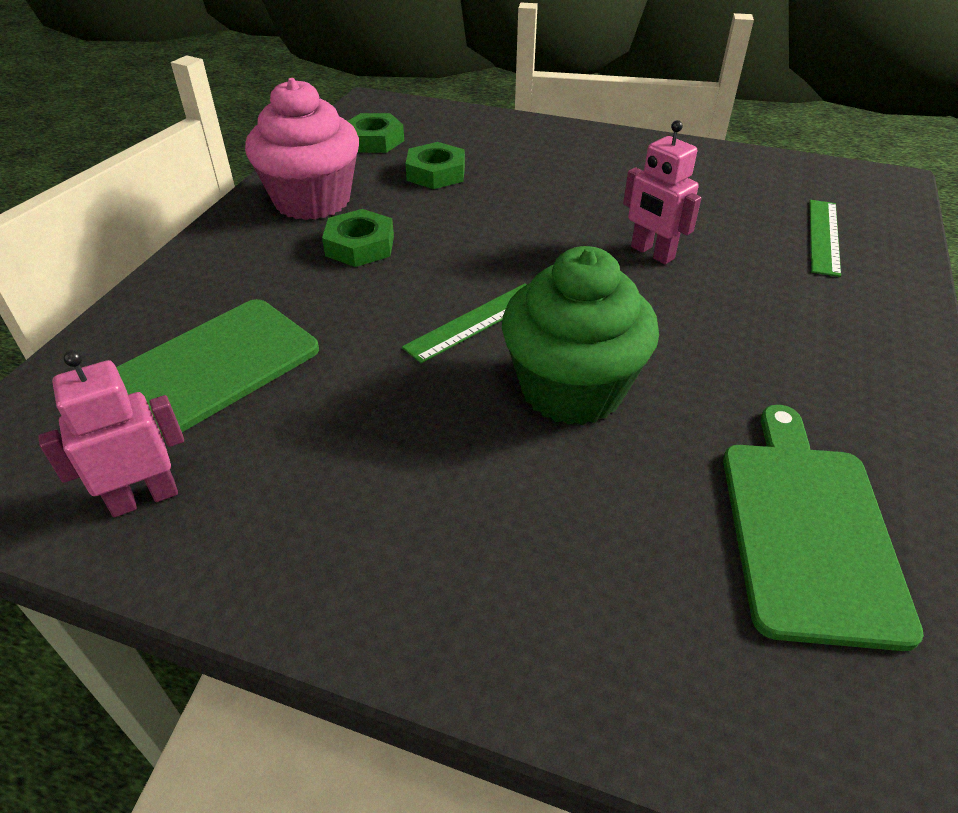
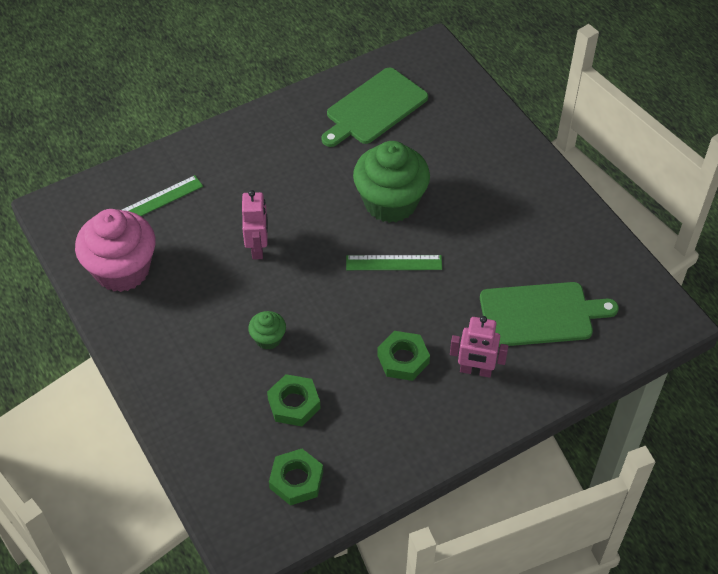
camera: 140 degrees left, 10 degrees up
pink robot [38,350,184,517] -> pink robot moved to [450,316,508,378]
pink cupcake [245,78,359,220] -> pink cupcake moved to [75,209,156,292]
none -> green cupcake [248,311,286,350]

